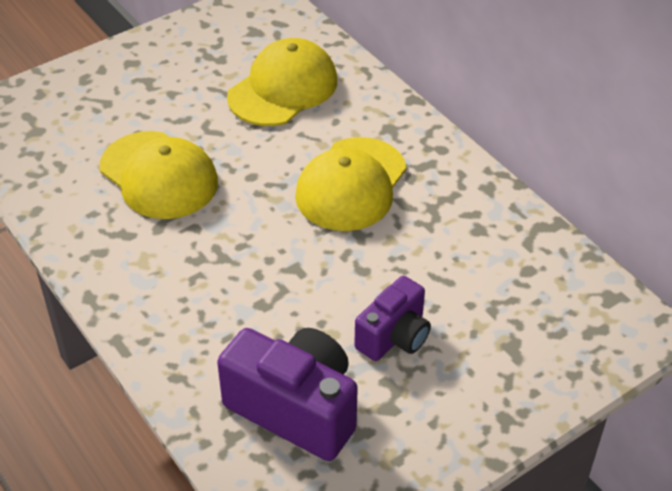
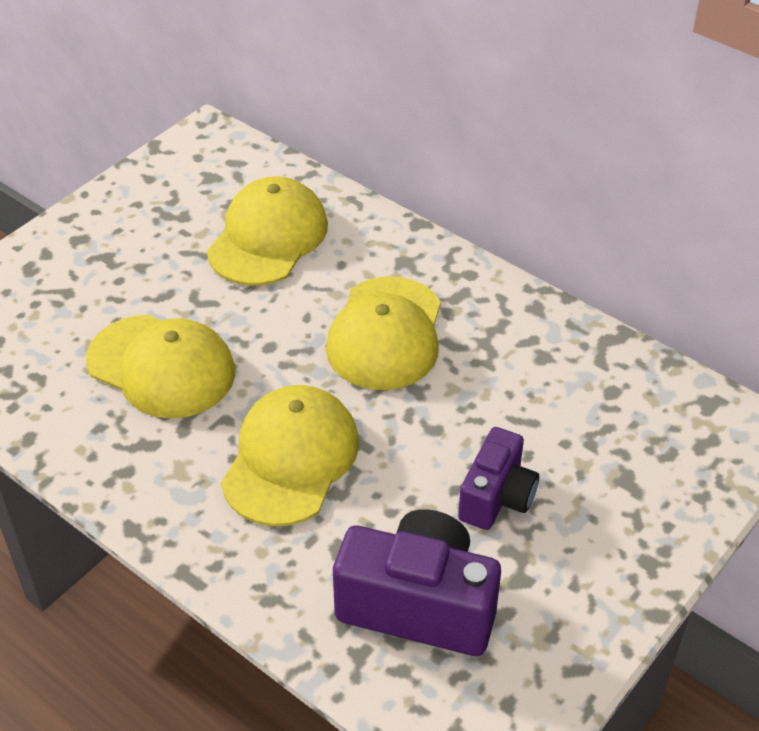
camera: 15 degrees left, 0 degrees up
none -> yellow cap [221,385,359,526]

